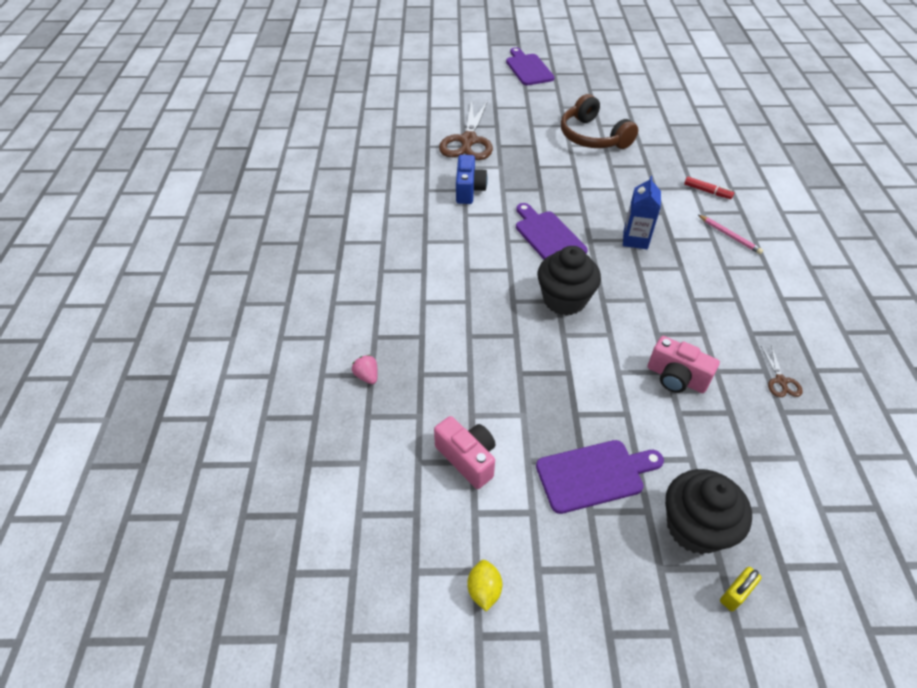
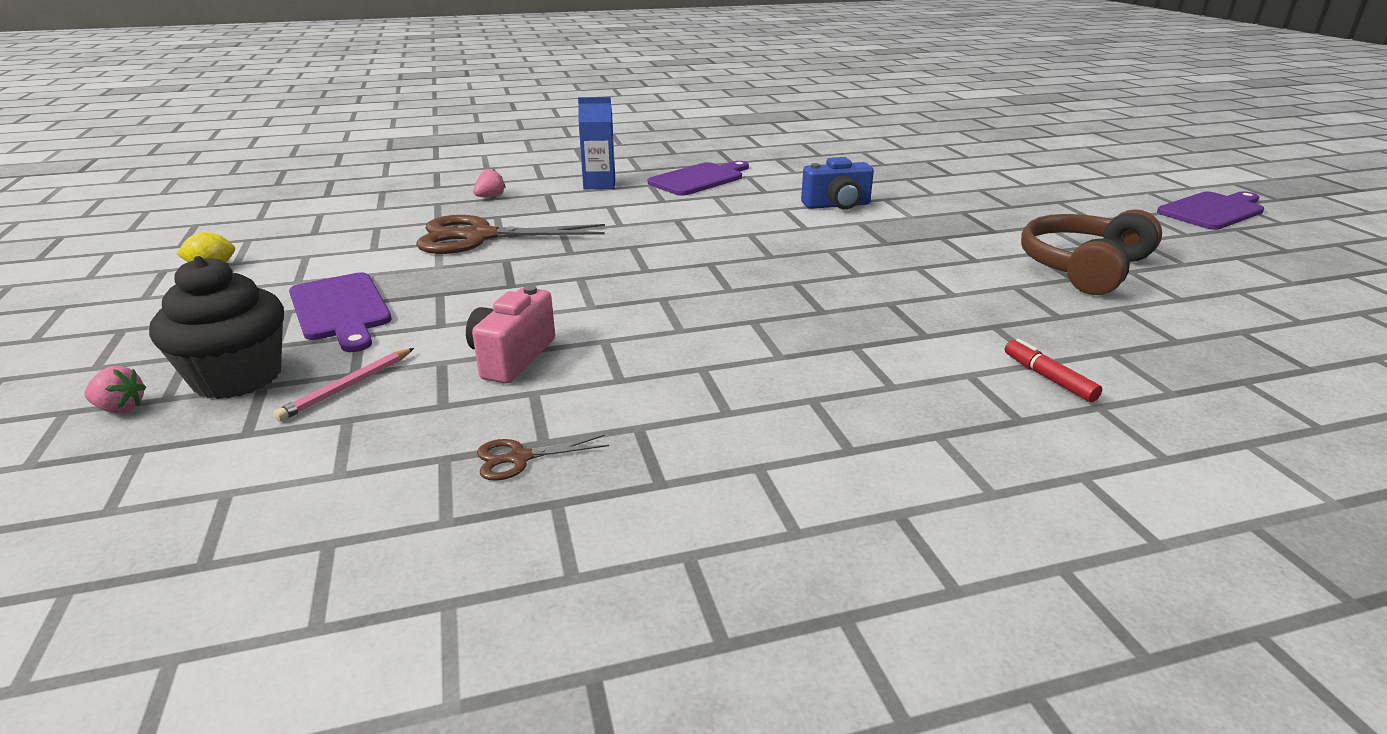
camera: 75 degrees right, 20 degrees down
pink camera [434,416,495,489] -> none
brown scissors [439,101,493,160] -> brown scissors moved to [416,215,605,254]
purple cutting board [516,203,588,260] -> purple cutting board moved to [648,161,749,196]
black cupcake [537,246,601,316] -> none
blue carton [623,176,661,249] -> blue carton moved to [578,97,615,189]
red marker [684,177,734,199] -> red marker turned 135 degrees clockwise [1005,339,1102,402]
pink pencil [698,215,763,254] -> pink pencil moved to [273,348,414,422]
yellow padlock [720,567,762,611] -> pink strawberry [84,366,146,414]

